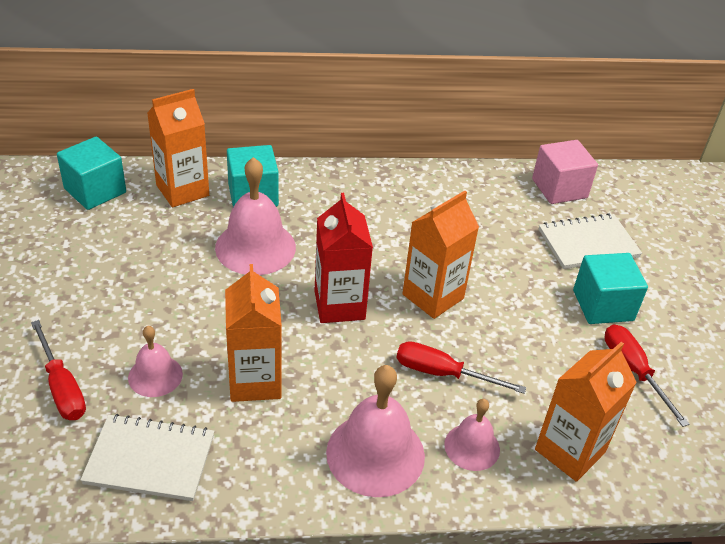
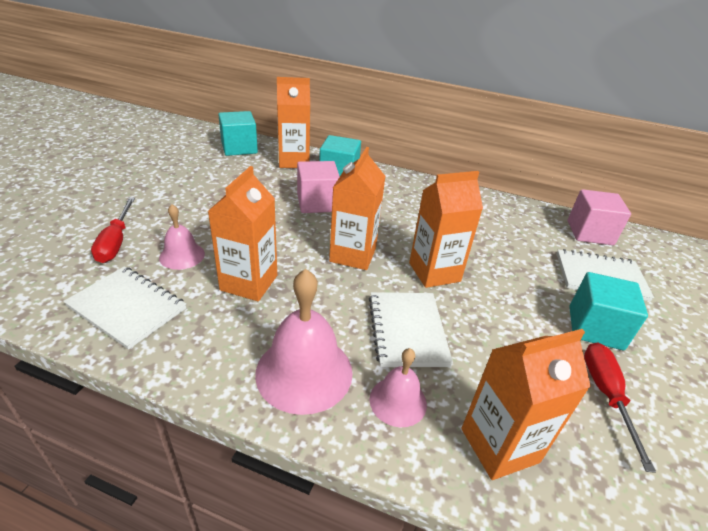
camera: 25 degrees right, 5 degrees down
pink bell [215,157,296,275] -> pink cube [297,161,340,213]
red carton [314,193,373,323] -> orange carton [329,147,386,270]
red screwdriver [397,341,526,394] -> white notebook [369,292,453,367]

